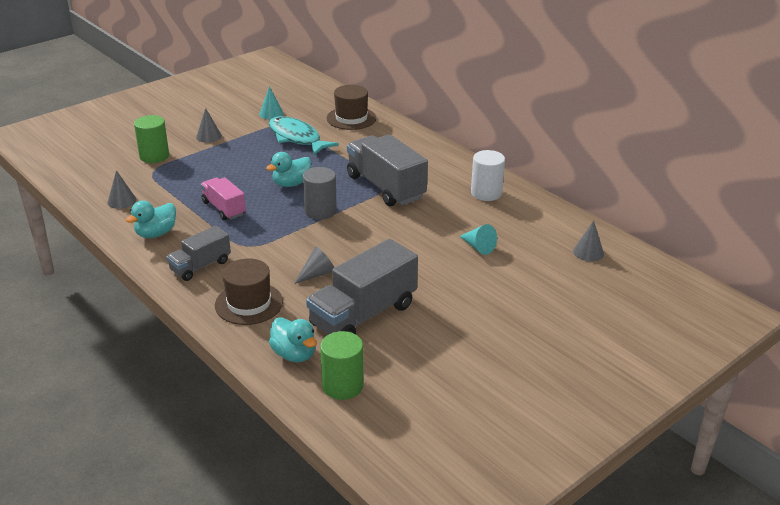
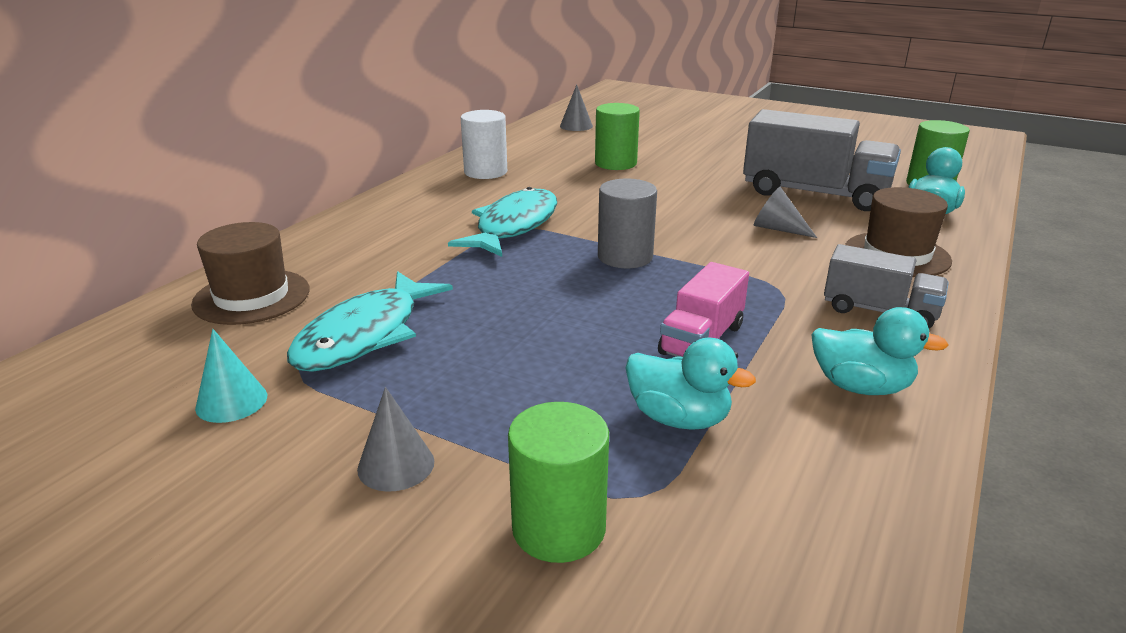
camera: 110 degrees left, 5 degrees down
grey cone [107,170,137,209] -> none
turquoise duck [266,152,311,187] -> turquoise duck moved to [625,338,756,430]
grey truck [347,134,428,206] -> turquoise fish [448,187,557,257]
turquoise cone [459,224,497,255] -> green cylinder [595,103,640,170]

